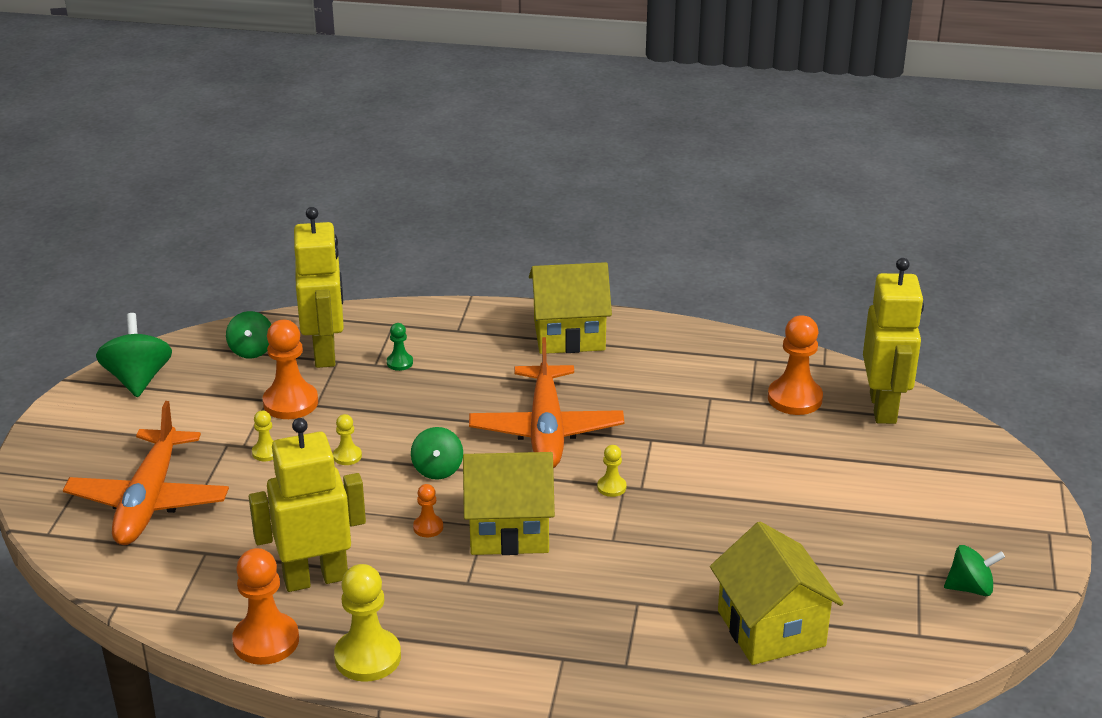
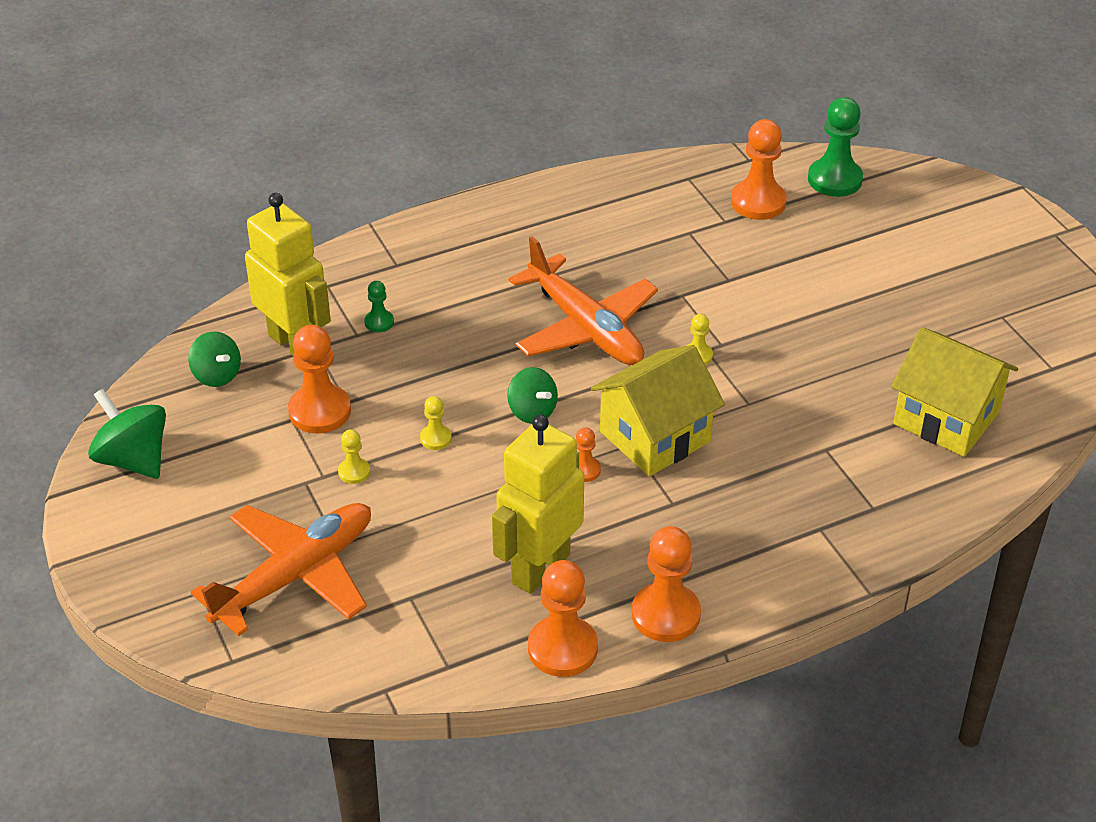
camera: 35 degrees left, 10 degrees up
orange plane [63,401,229,545] -> orange plane turned 105 degrees counterclockwise [191,503,371,636]
yellow pawn [334,564,401,682] -> orange pawn [632,526,701,642]
yellow house [529,262,612,354] -> none
yellow robot [863,258,924,424] -> green pawn [808,97,863,197]
green spinning top [944,545,1005,596] -> none

